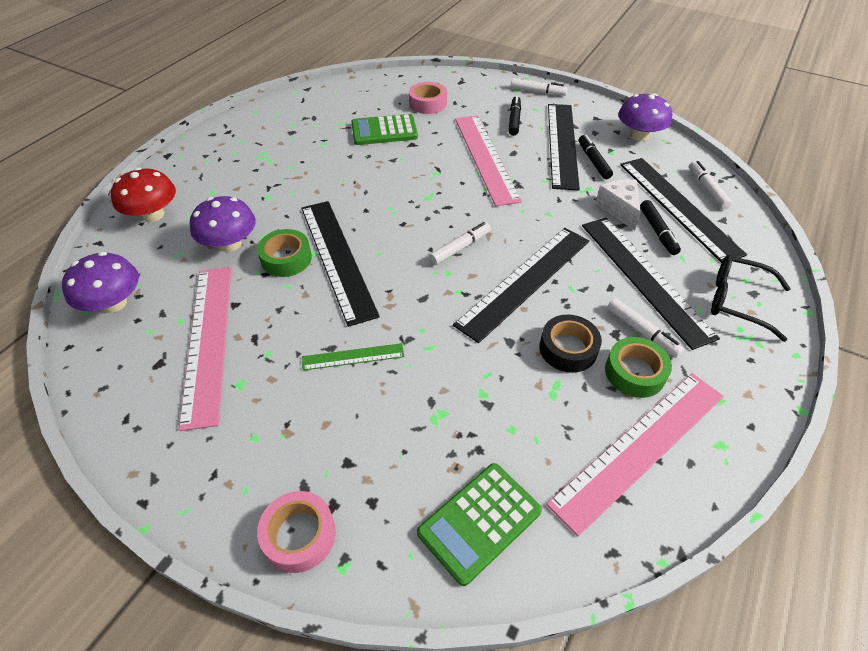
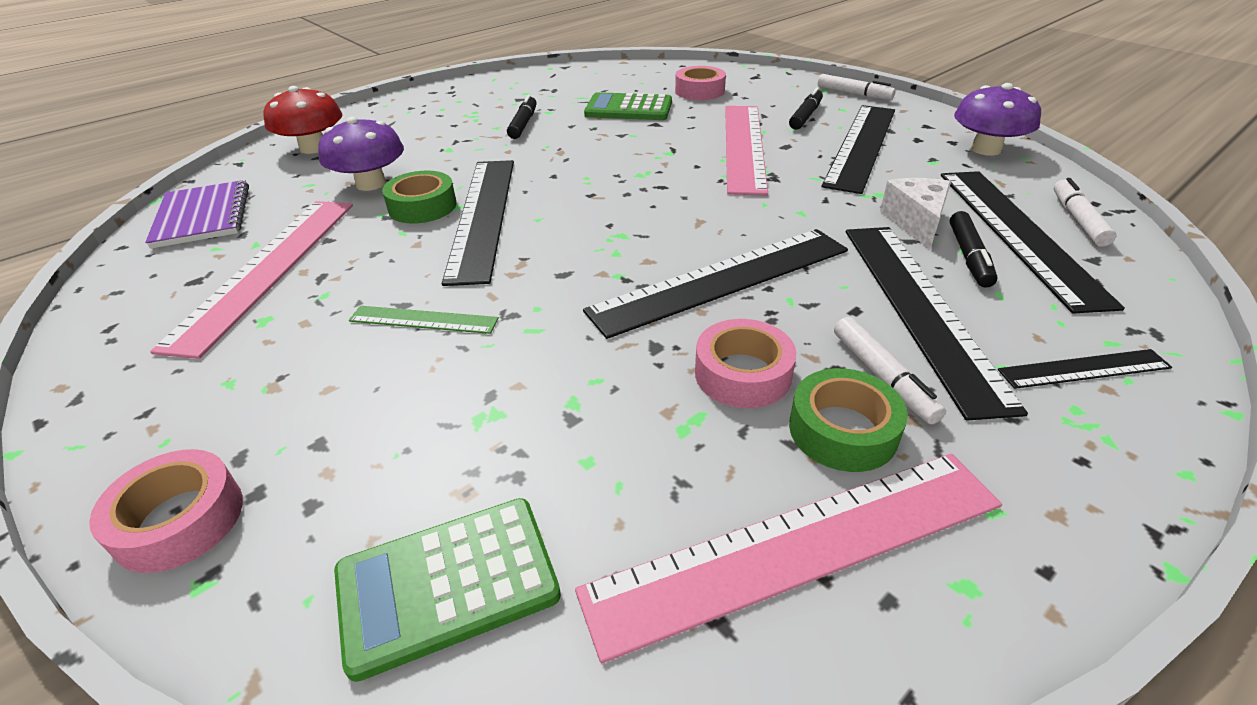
camera: 20 degrees right, 10 degrees down
purple mushroom [62,252,139,313] -> purple notebook [145,180,249,249]
white marker [429,222,491,265] -> none
black tape [540,315,602,373] -> pink tape [695,319,796,408]
black marker [579,135,613,179] -> black marker moved to [507,95,537,139]
black glasses [711,255,791,342] -> black ruler [998,349,1172,389]

